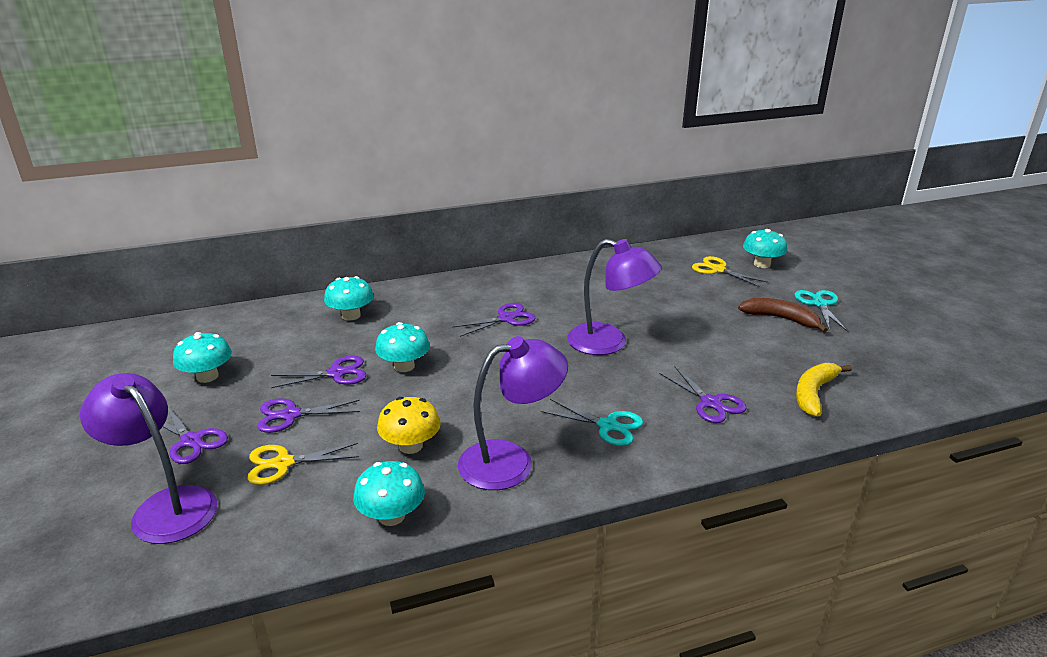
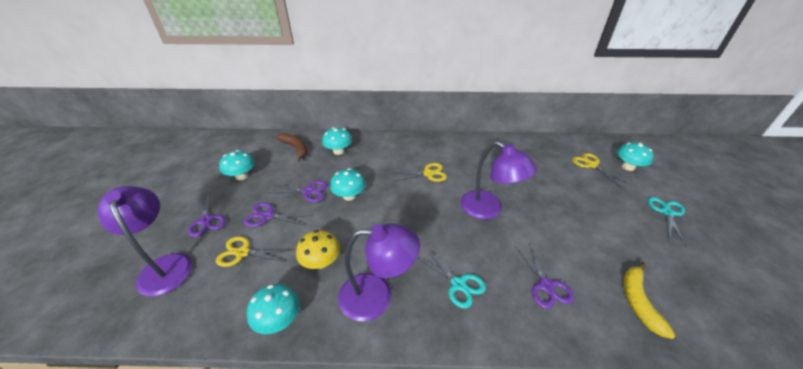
camera: 20 degrees right, 10 degrees up
purple scissors [452,303,535,337] -> yellow scissors [392,163,447,182]
brown banana [738,298,828,333] -> brown banana moved to [276,133,307,162]
yellow banana [796,363,852,417] -> yellow banana turned 45 degrees counterclockwise [623,262,676,339]

